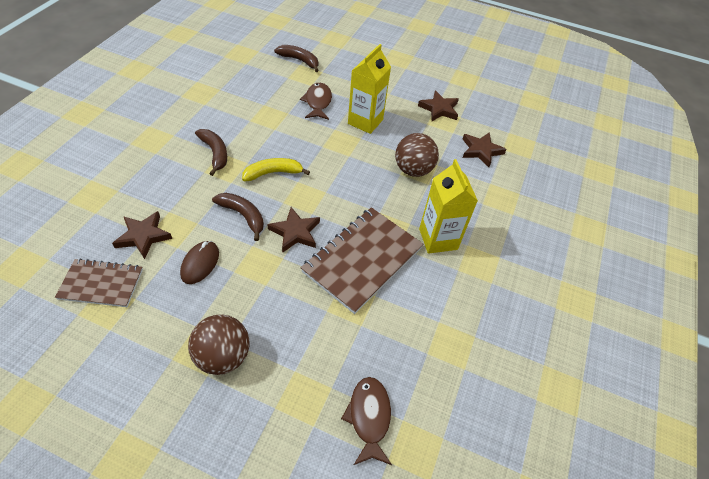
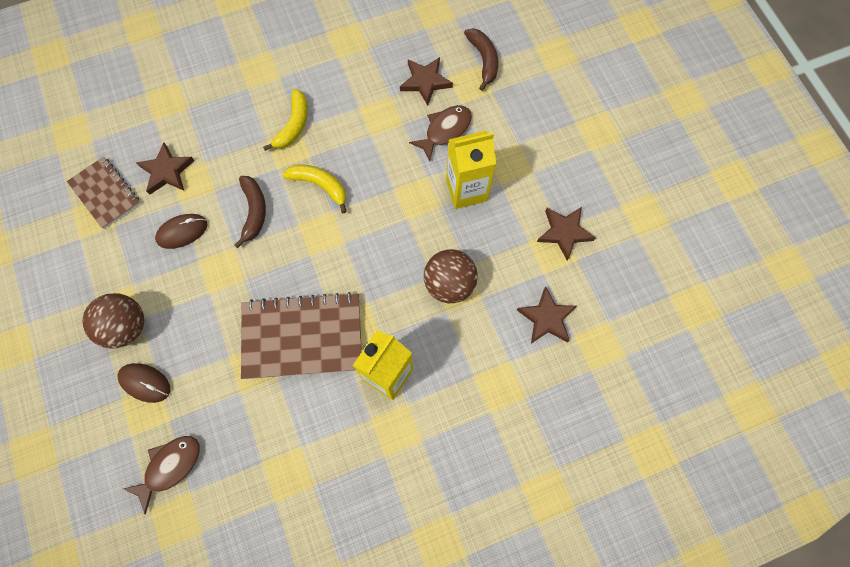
camera: 50 degrees right, 20 degrees up
brown banana [195,129,227,176] -> yellow banana [263,89,308,151]
brown star [267,207,320,253] -> brown star moved to [400,57,453,106]
none -> brown mouse [118,363,170,403]

